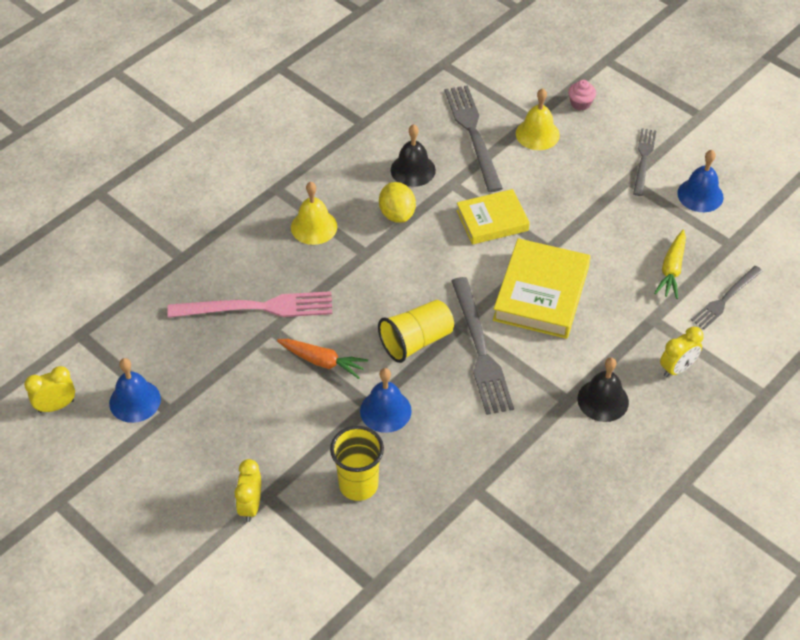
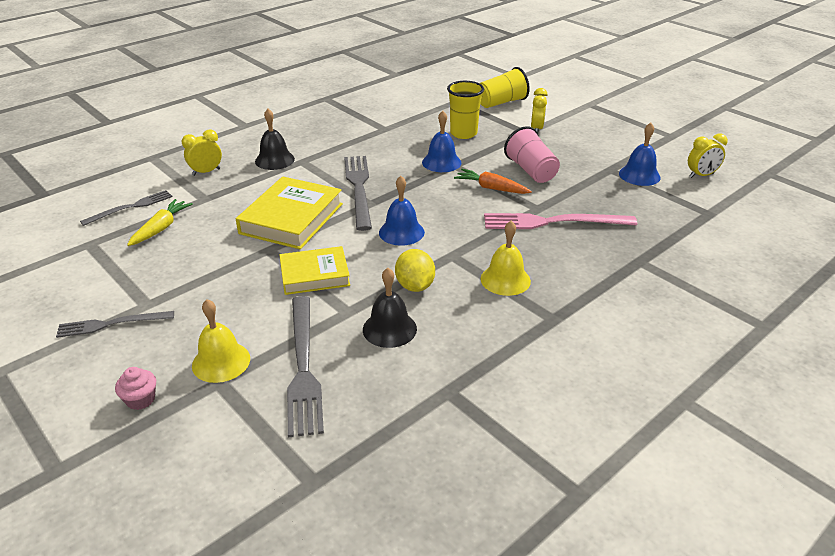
camera: 175 degrees left, 15 degrees down
yellow cup [378,300,454,363] -> yellow cup moved to [480,67,530,108]
grey fork [633,128,656,196] -> grey fork turned 60 degrees clockwise [56,311,174,338]
blue bell [677,150,723,212] -> blue bell moved to [379,176,425,246]
none -> pink cup [504,126,560,183]

